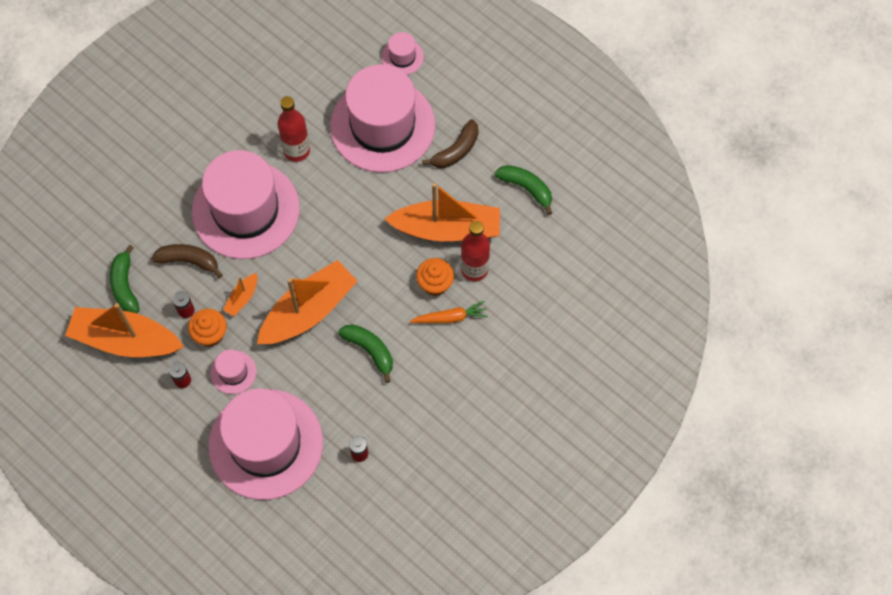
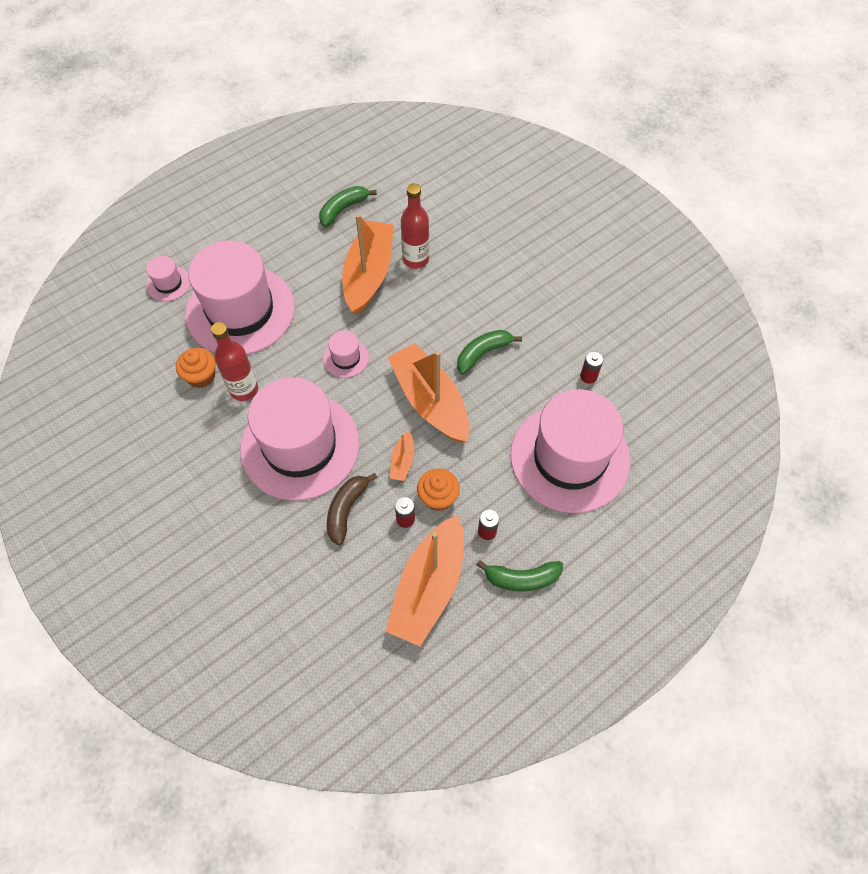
camera: 80 degrees left, 5 degrees down
green banana [110,245,140,313] -> green banana moved to [477,560,563,591]
pink hat [210,350,257,394] -> pink hat moved to [323,331,369,378]
orange boat [223,273,258,316] -> orange boat turned 60 degrees clockwise [390,431,414,481]
orange carrot [410,301,488,323] -> none
orange cupcake [416,258,454,296] -> orange cupcake moved to [176,348,216,388]
brown banana [422,119,479,168] -> none

